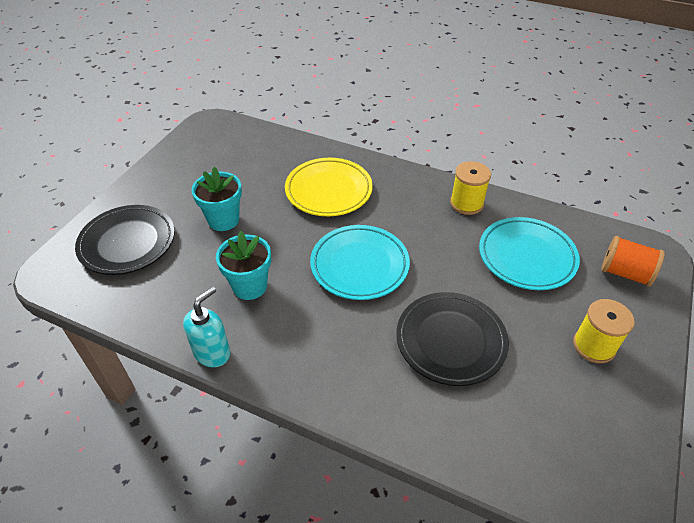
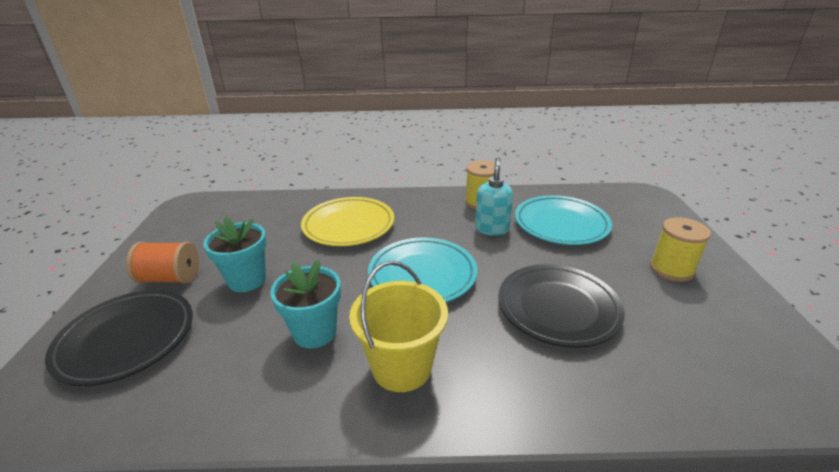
camera: 25 degrees left, 15 degrees down
turquoise soap dispenser [183,286,230,367] -> turquoise soap dispenser moved to [475,157,513,236]
orange spool [601,236,665,287] -> orange spool moved to [126,242,199,283]
none -> yellow bucket [349,261,448,392]

